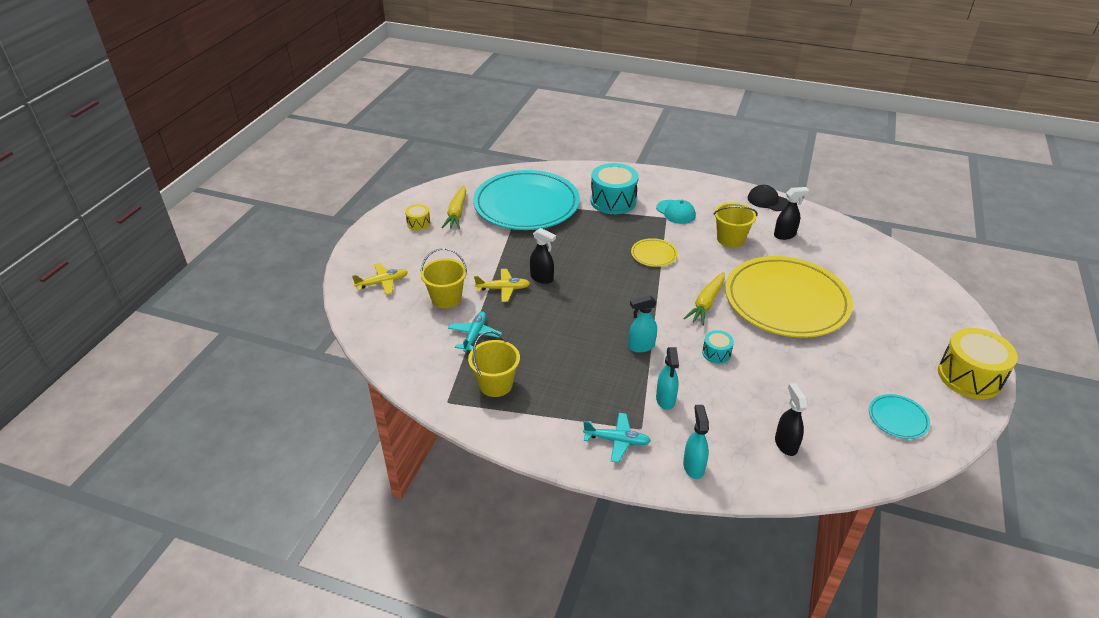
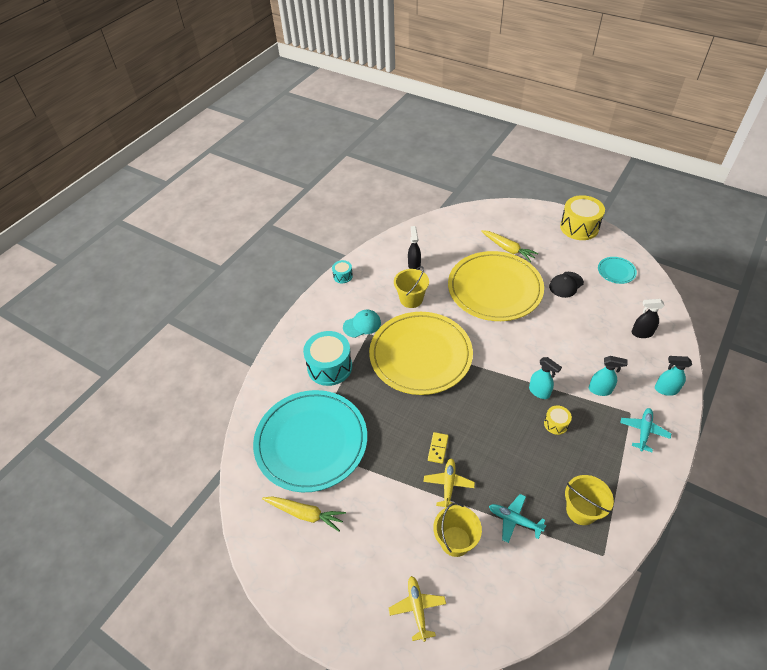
camera: 75 degrees left, 10 degrees up
yellow drum [405,204,430,230] -> yellow drum moved to [544,405,572,435]
black spray bottle [530,228,556,284] -> yellow domino [428,432,449,464]
turquoise spray bottle [628,295,657,353] -> turquoise spray bottle turned 45 degrees counterclockwise [529,357,562,399]
yellow plate [631,238,678,267] -> yellow plate [369,312,473,395], size x2.49
yellow carrot [683,272,725,326] -> yellow carrot moved to [481,230,539,262]
turquoise drum [702,330,734,364] -> turquoise drum moved to [332,260,353,283]
black cap [748,185,789,211] -> black cap moved to [549,272,584,298]

